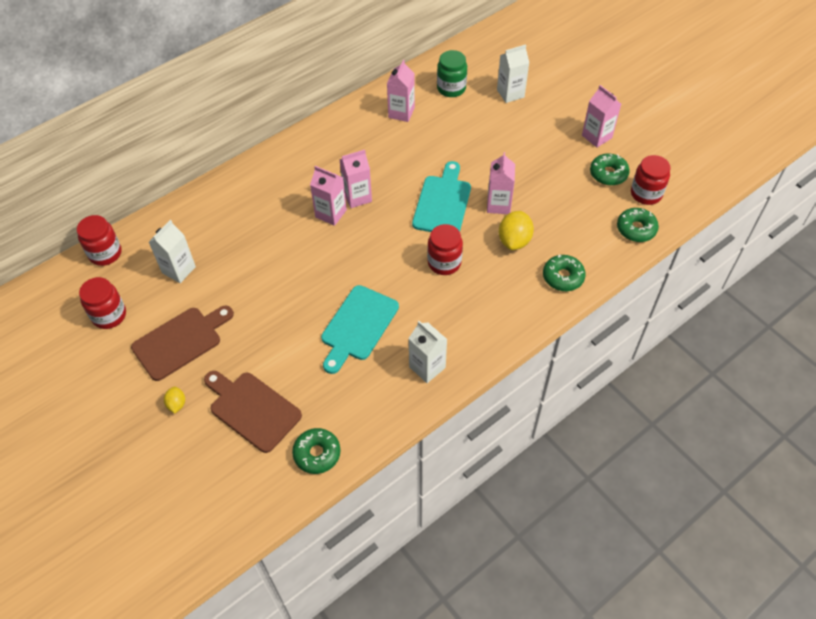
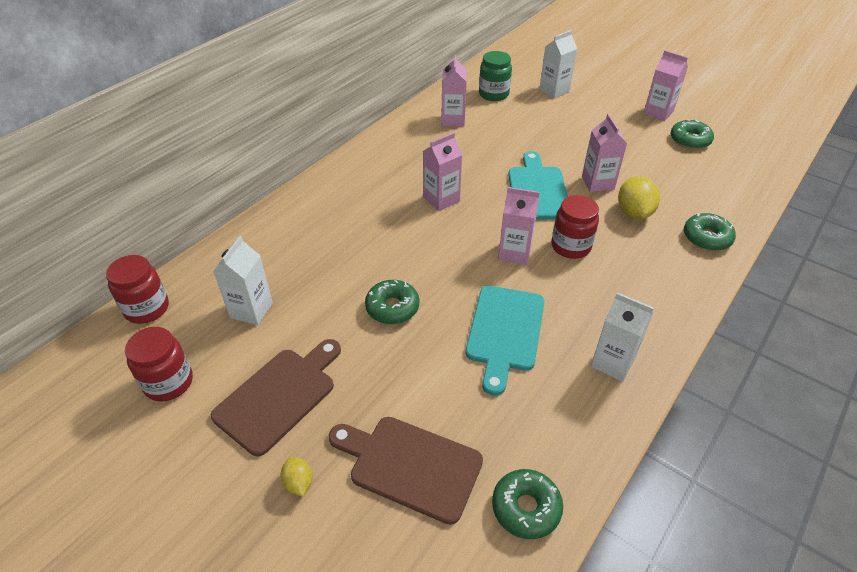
camera: 15 degrees left, 10 degrees down
pink carton [310,166,347,226] -> pink carton moved to [498,187,540,265]
green donut [617,208,659,242] -> green donut moved to [365,280,419,324]
red jar [631,155,671,205] -> none

